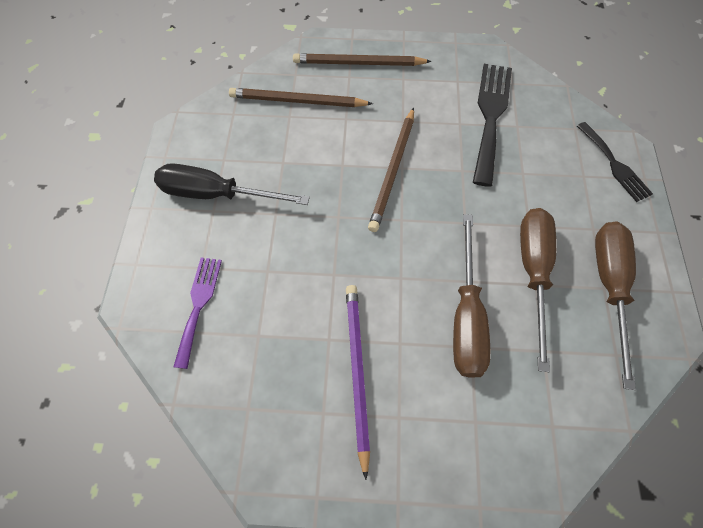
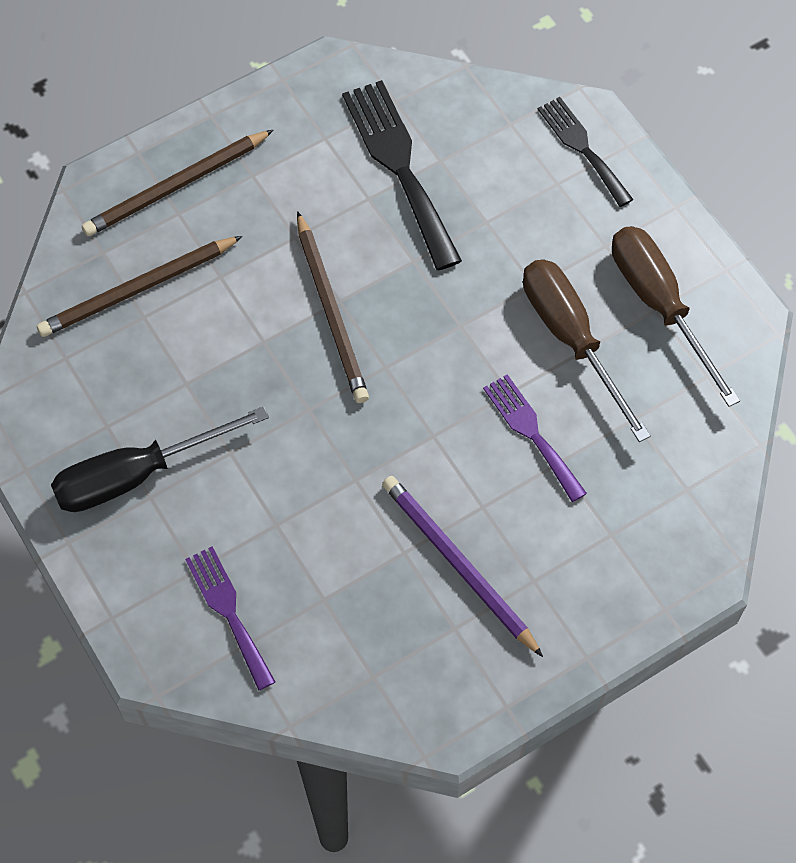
camera: 35 degrees left, 0 degrees up
brown screwdriver [453,214,490,378] -> purple fork [483,374,587,502]
black fork [577,122,653,202] -> black fork turned 150 degrees counterclockwise [538,97,633,207]

